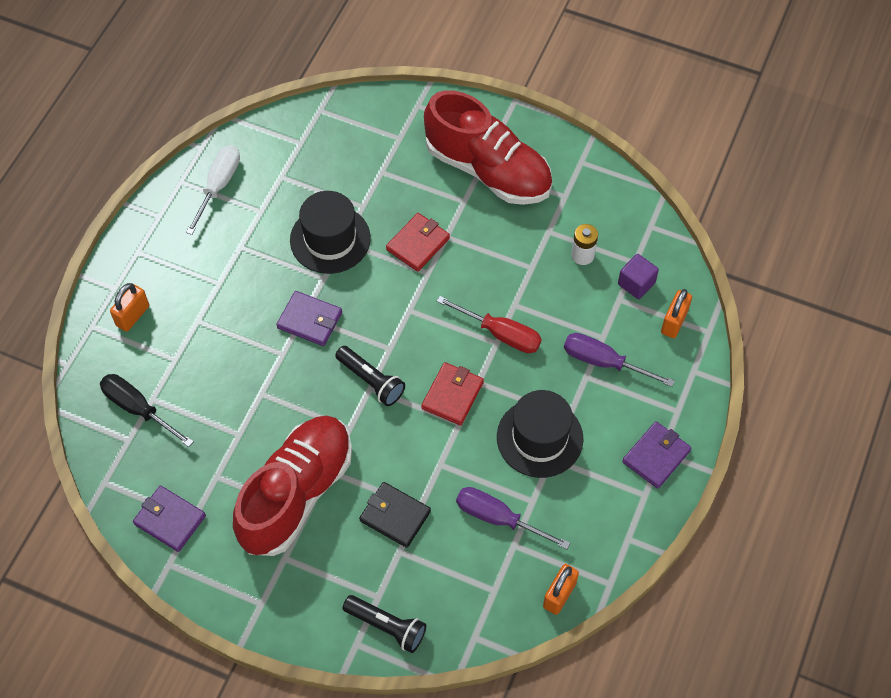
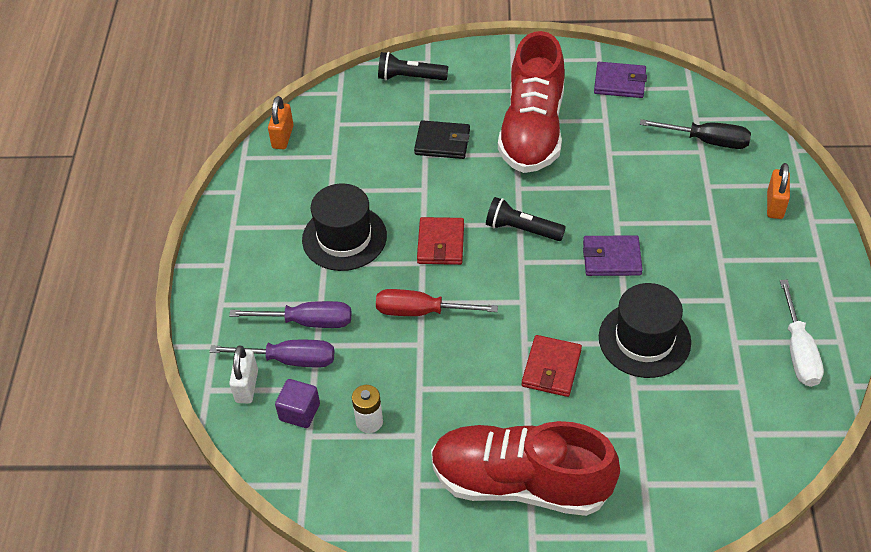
camera: 160 degrees right, 10 degrees down
purple screwdriver [456,487,570,550] -> purple screwdriver moved to [210,340,334,367]
purple wallet [622,421,692,489] -> none
orange padlock [661,289,692,338] -> white padlock [229,346,258,404]

